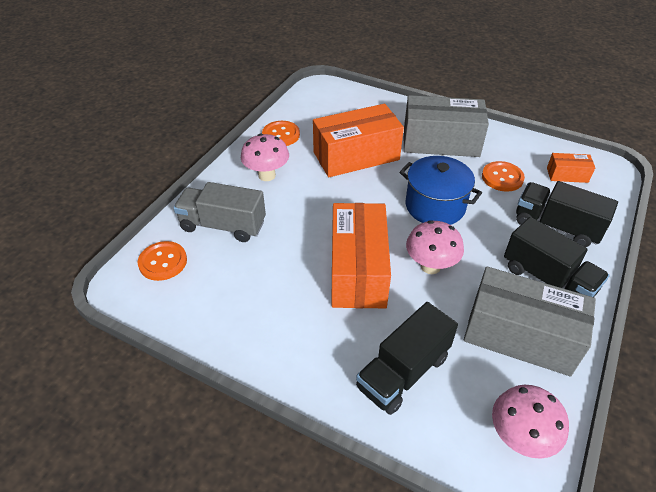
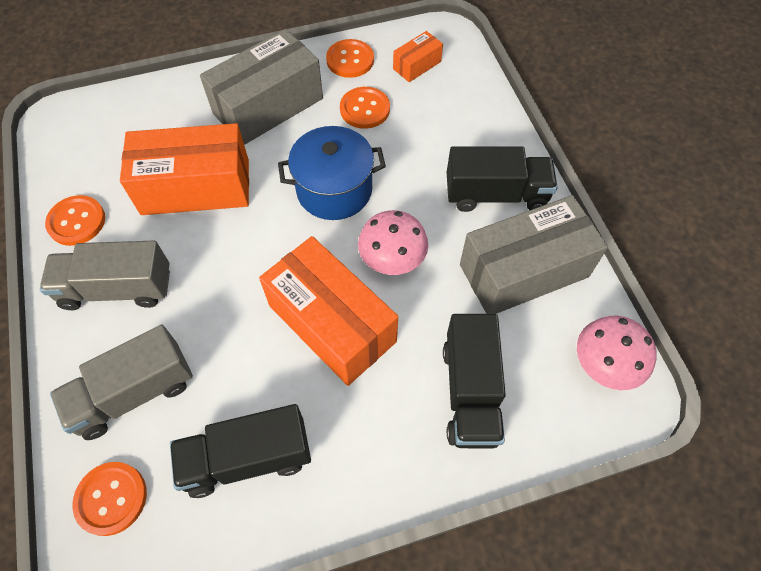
camera: 45 degrees left, 15 degrees up
pink mushroom [241,134,289,181] -> grey truck [40,241,170,310]
orange box [313,104,404,177] -> orange box turned 60 degrees clockwise [120,123,249,215]
black truck [516,181,618,247] -> black truck moved to [170,404,311,498]
none -> orange button [326,39,374,78]

